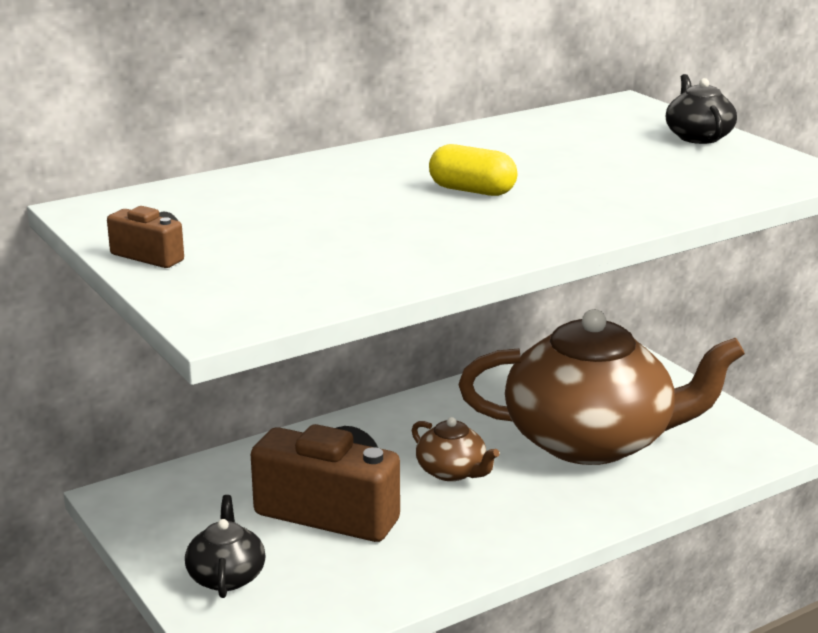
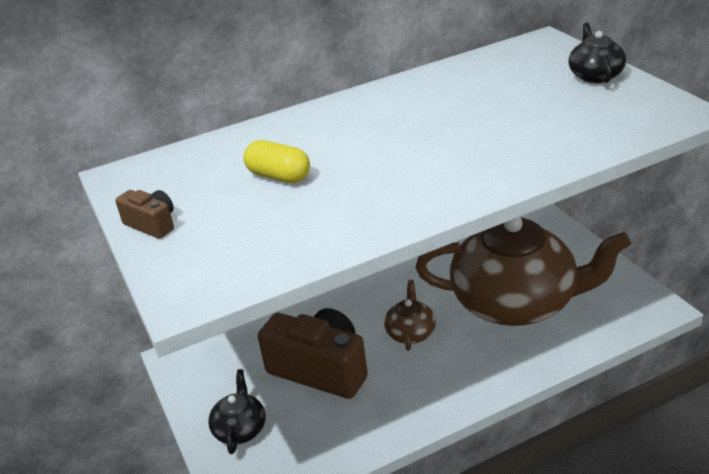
camera: 10 degrees right, 10 degrees up
brown teapot [412,417,500,481] -> brown teapot turned 135 degrees counterclockwise [384,280,436,351]
yellow capsule [429,144,517,196] -> yellow capsule moved to [243,140,310,183]

